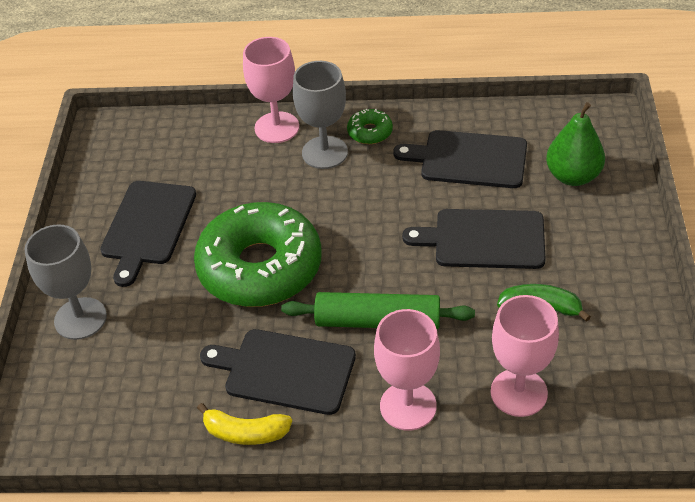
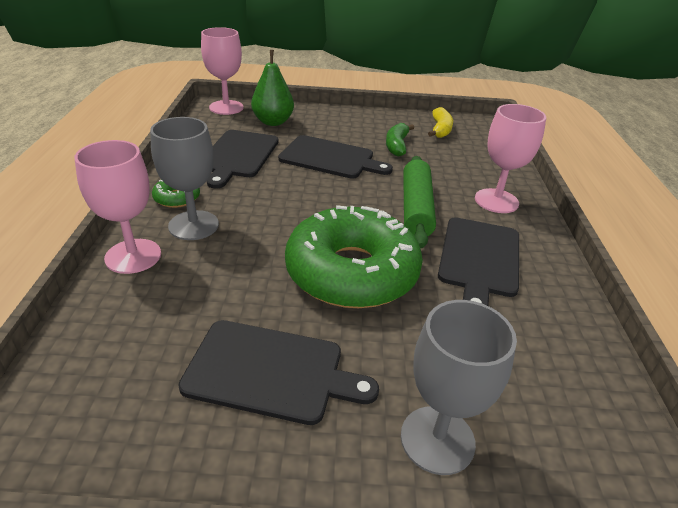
camera: 95 degrees left, 10 degrees down
yellow banana [197,403,292,445] -> yellow banana moved to [428,107,453,138]
black cutting board [402,209,546,269] -> black cutting board turned 75 degrees counterclockwise [278,135,393,179]
pink goblet [491,295,559,417] -> pink goblet moved to [201,27,244,115]

